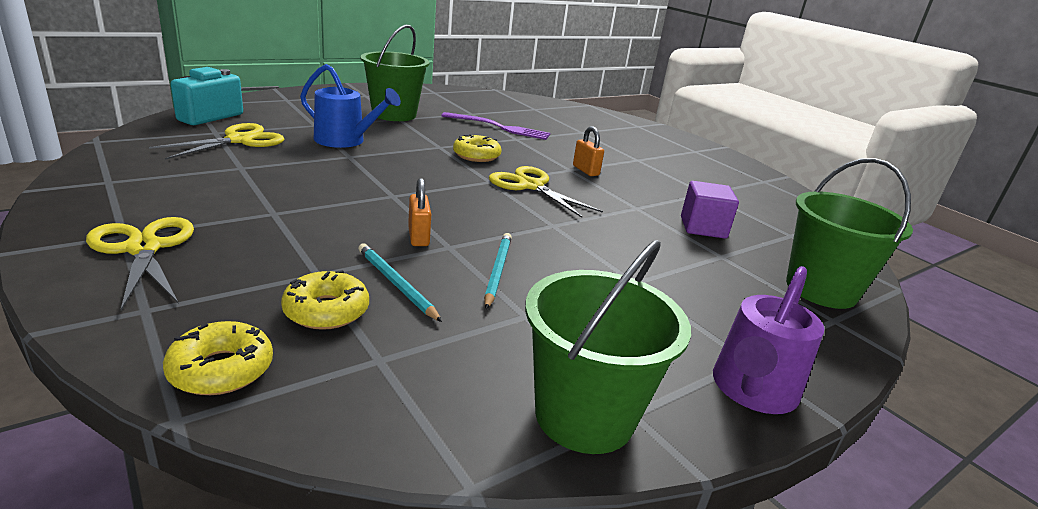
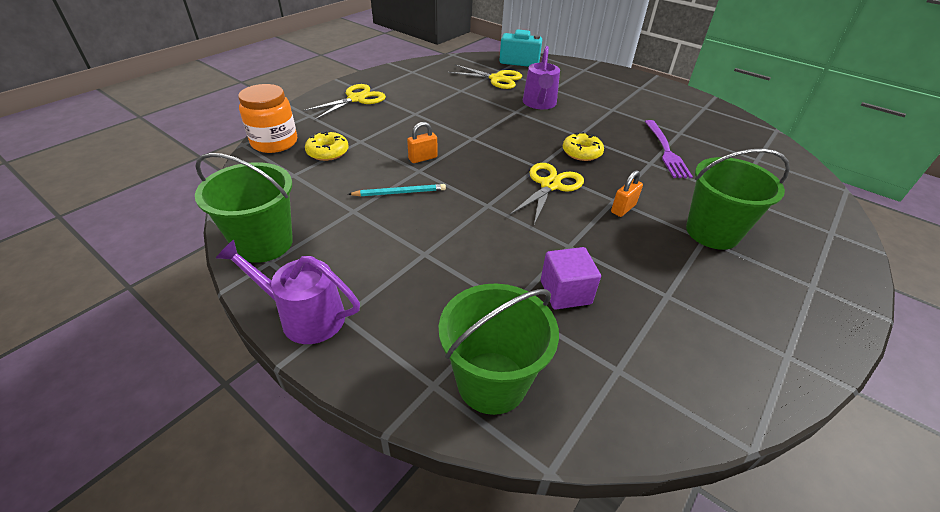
camera: 75 degrees right, 15 degrees up
yellow donut [163,321,273,395] -> orange jar [238,84,297,153]
blue watering can [300,64,401,148] -> purple watering can [523,46,560,109]
turquoise pencil [358,243,442,322] -> none
green bucket [361,25,430,121] -> green bucket moved to [686,149,790,250]

